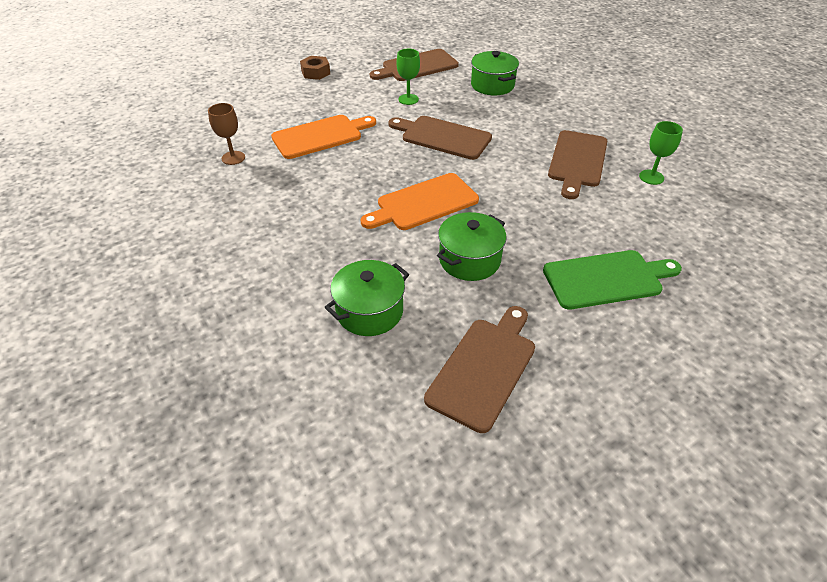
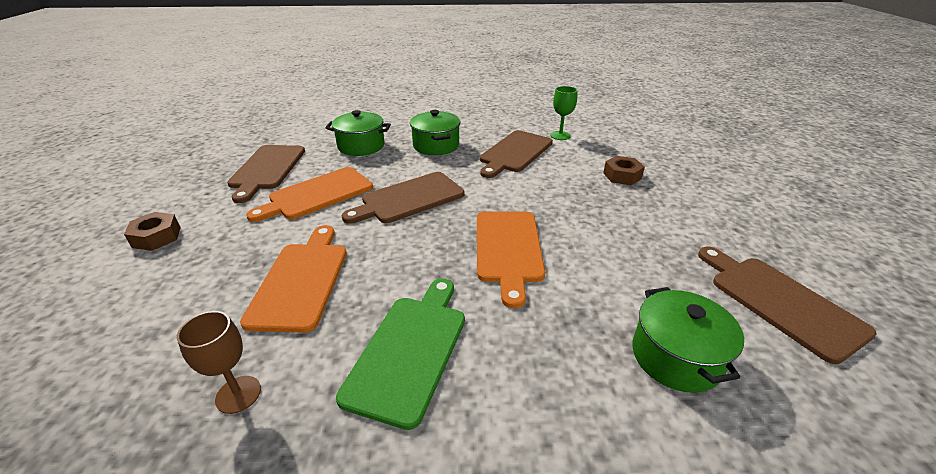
camera: 60 degrees left, 10 degrees down
green goblet [396,49,420,105] -> orange cutting board [246,167,373,222]
green pot [437,212,507,281] -> green pot moved to [410,110,460,155]
green cutting board [543,250,682,310] -> green cutting board moved to [336,278,465,430]
brown cutting board [548,130,607,199] -> brown cutting board turned 75 degrees clockwise [480,130,553,178]
none -> brown nut [603,156,645,185]

